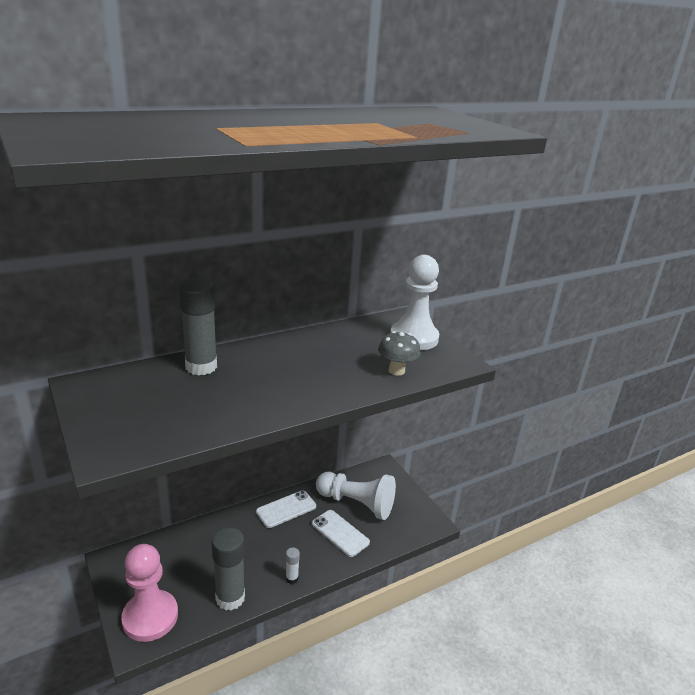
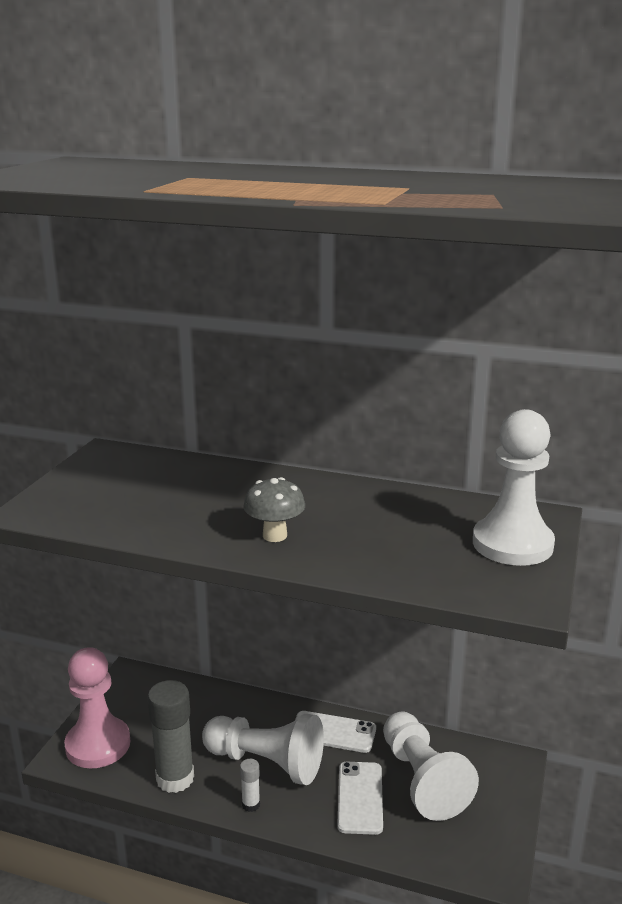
camera: 50 degrees right, 5 degrees down
grey glue stick [179,278,217,375] -> none
grey mushroom [378,331,421,376] -> grey mushroom moved to [243,477,305,542]
none -> white pawn [202,714,324,785]

